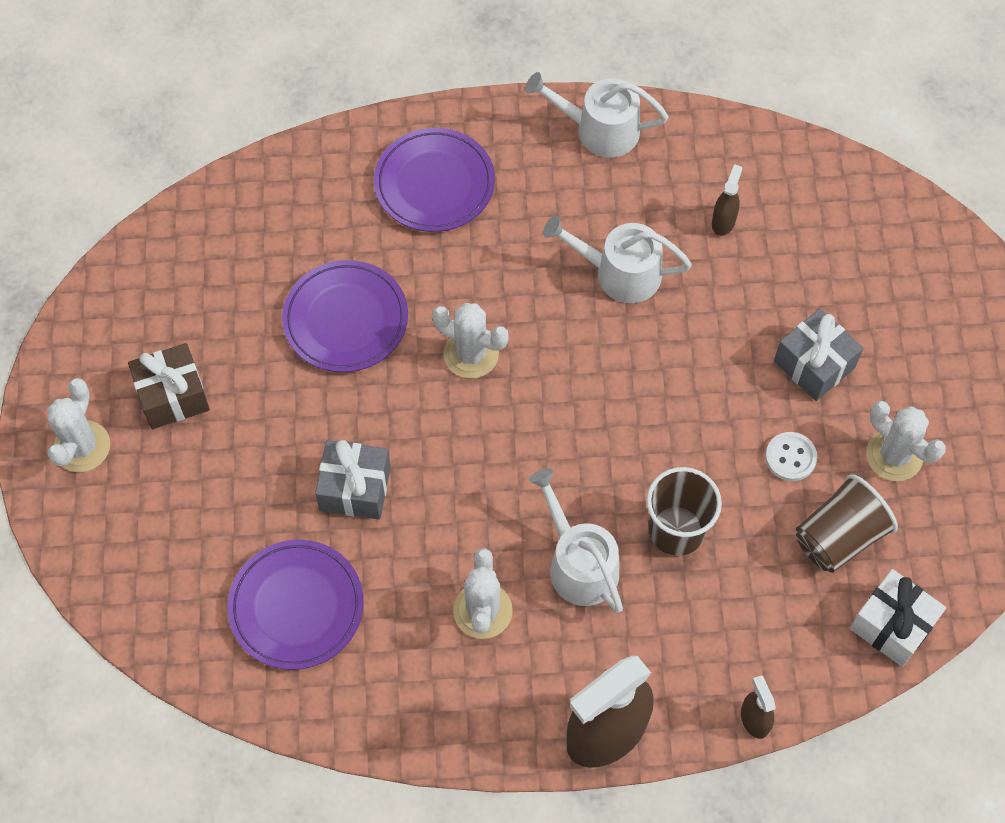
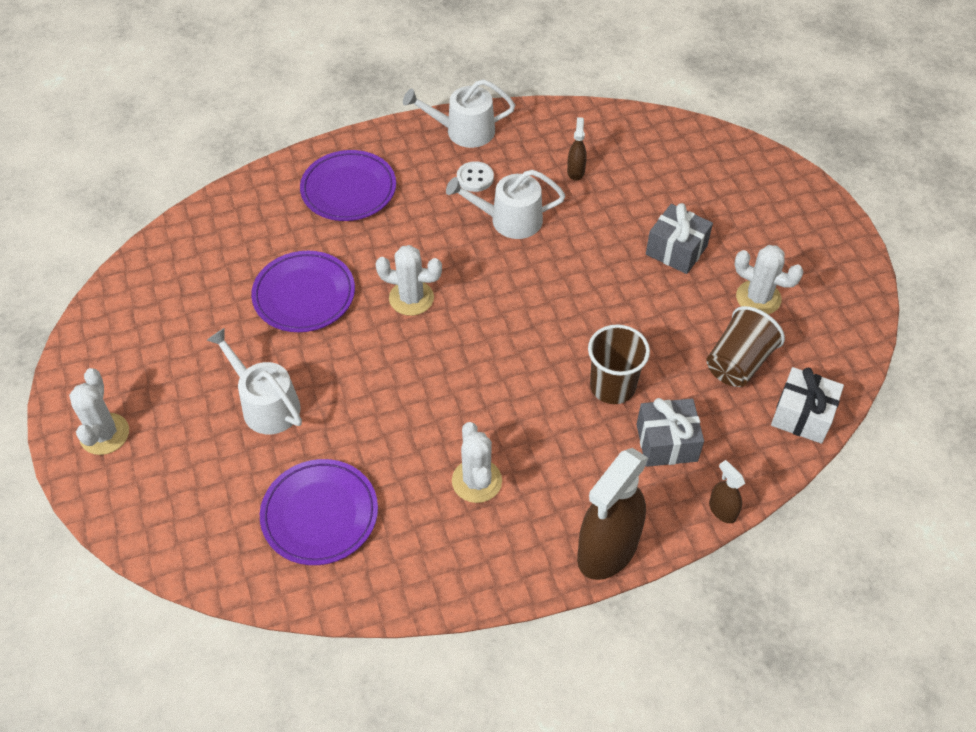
camera: 15 degrees left, 10 degrees down
brown gift [128,343,210,429] -> none
grey gift [315,440,391,520] -> grey gift moved to [636,398,704,467]
white watering can [529,468,623,613] -> white watering can moved to [207,328,302,434]
white button [765,432,817,481] -> white button moved to [457,161,494,192]

